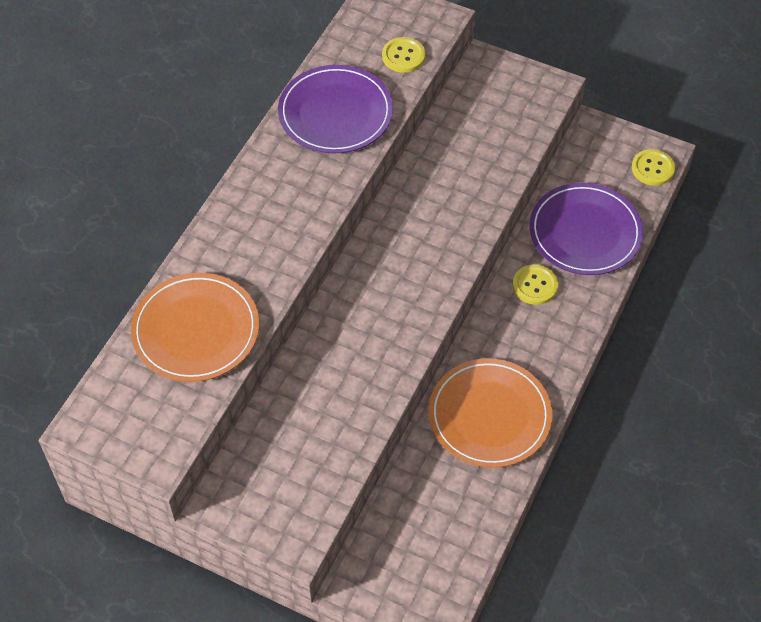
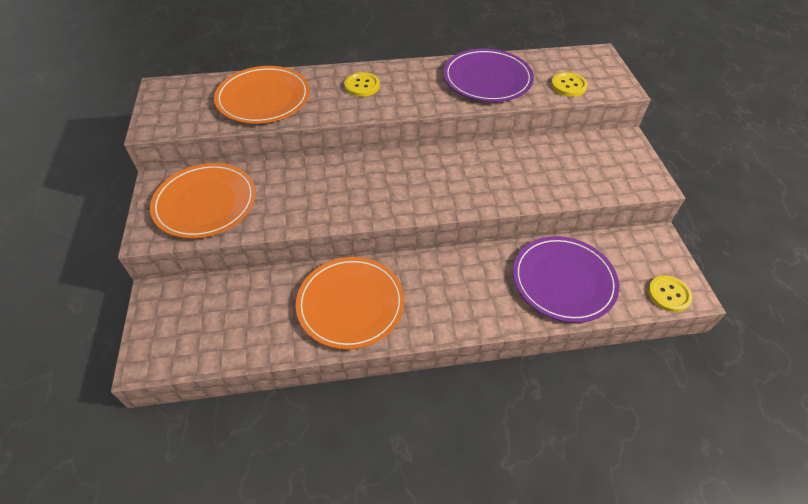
camera: 55 degrees right, 5 degrees down
yellow button [513,264,558,305] -> yellow button moved to [344,72,380,97]
none -> orange plate [150,163,256,239]

